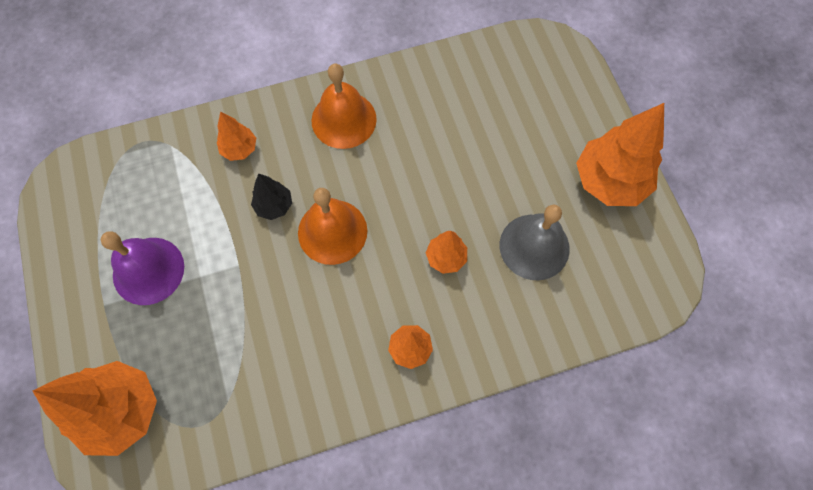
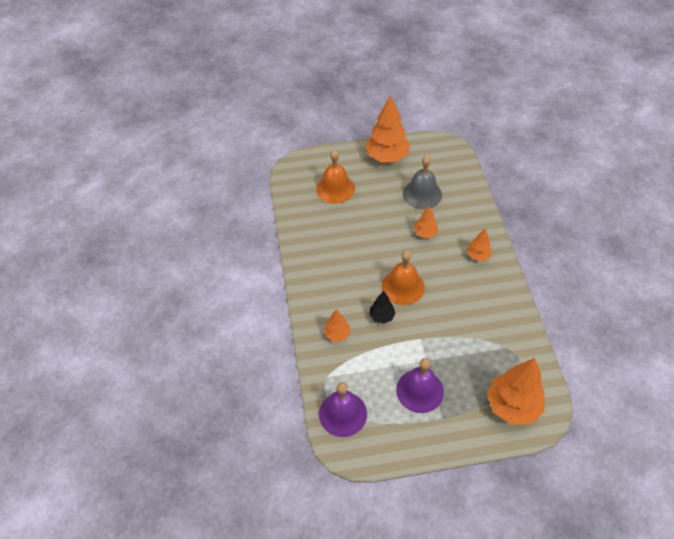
camera: 80 degrees left, 15 degrees down
orange bell [312,64,377,149] -> orange bell moved to [316,150,355,204]
none -> purple bell [319,382,367,437]

